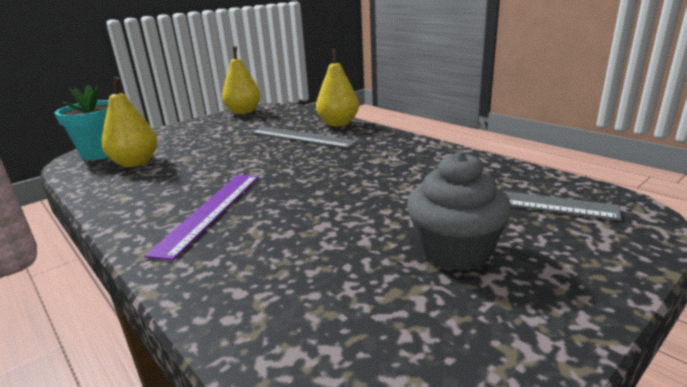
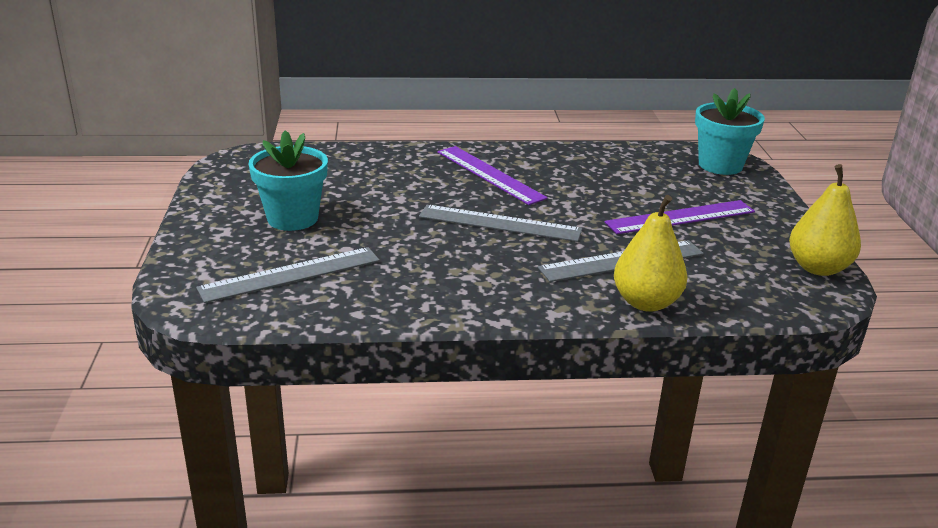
camera: 125 degrees right, 5 degrees up
yellow pear [102,77,158,167] -> none
grey cupcake [407,151,512,271] -> turquoise flower pot [249,130,328,231]
none -> grey ruler [419,205,582,242]
none -> purple ruler [605,200,755,234]

